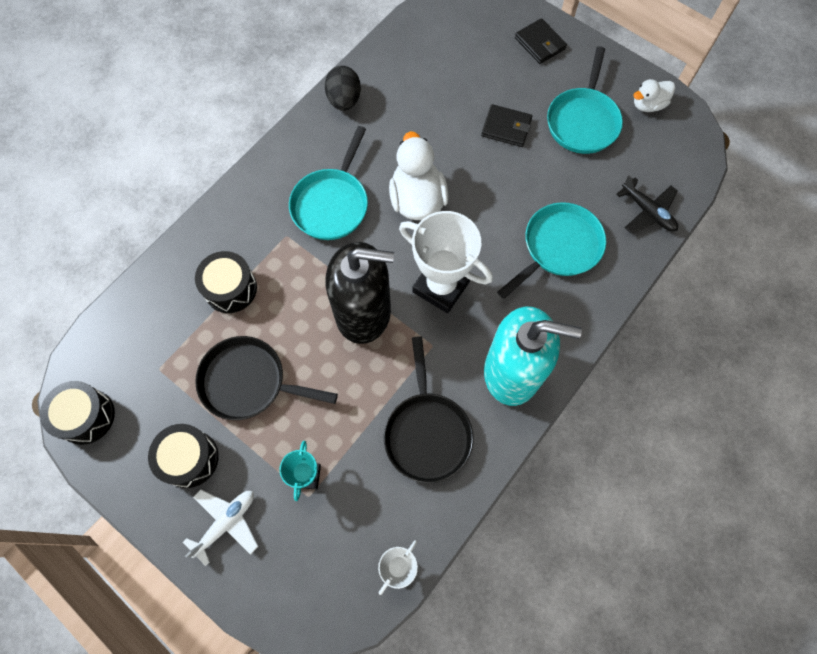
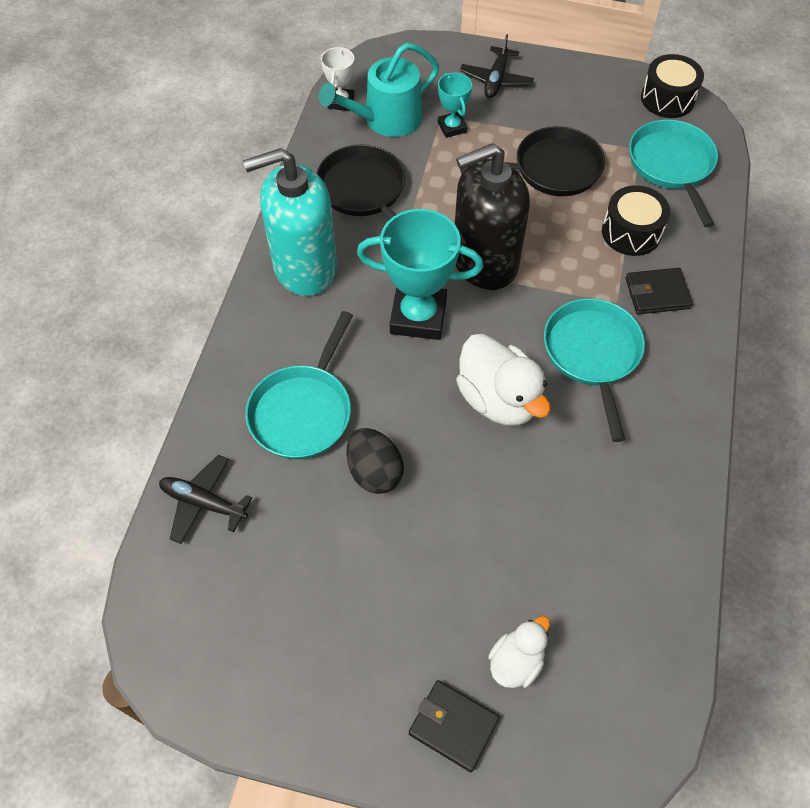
camera: 155 degrees right, 10 degrees down
black drum [148,424,219,488] -> none
white plane [183,489,258,566] -> black plane [460,34,534,98]
black egg [325,66,361,111] -> black egg moved to [346,428,404,494]
white trophy [399,211,493,313] -> turquoise trophy [357,209,483,340]
black wallet [481,104,532,147] -> black wallet moved to [626,268,693,314]
turquoise pan [547,46,623,154] -> turquoise pan moved to [629,119,718,227]
white duck [633,79,675,112] -> white duck moved to [488,616,550,688]
none -> turquoise watering can [319,43,439,137]

